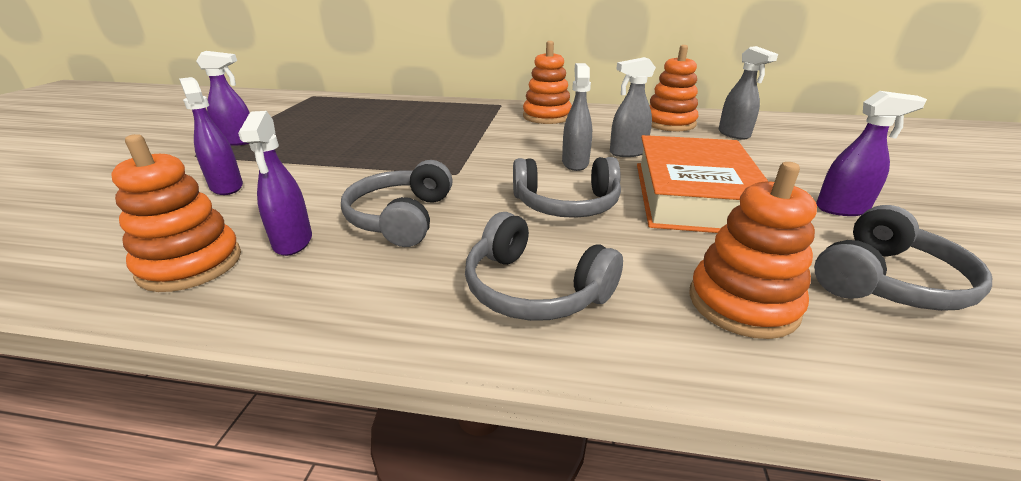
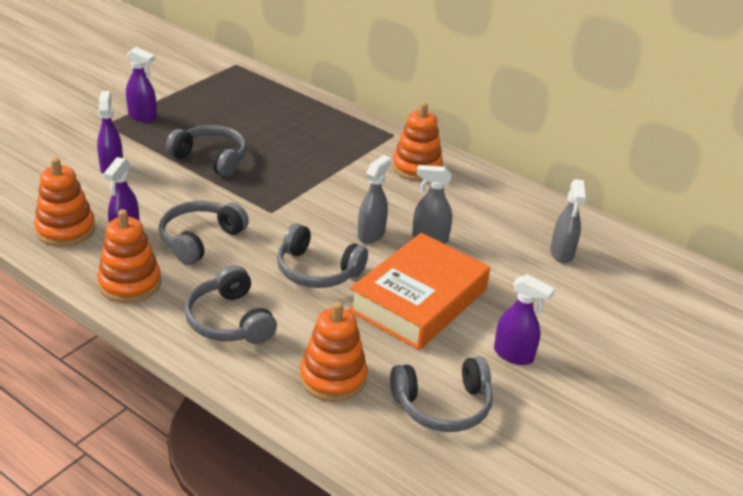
camera: 25 degrees right, 5 degrees up
orange stacking toy [649,45,698,131] -> orange stacking toy moved to [97,209,161,303]
none -> grey headphones [166,125,247,177]

